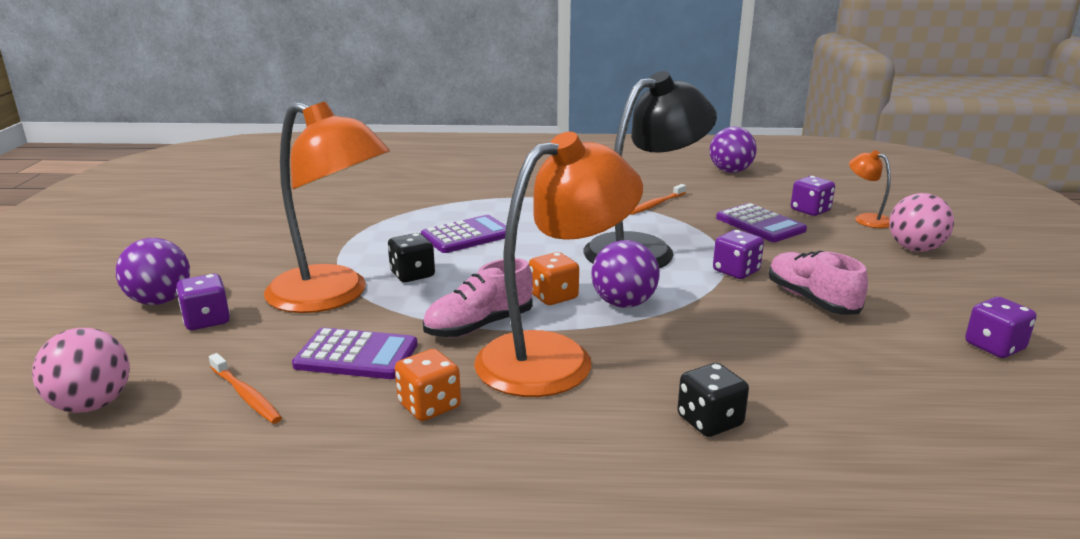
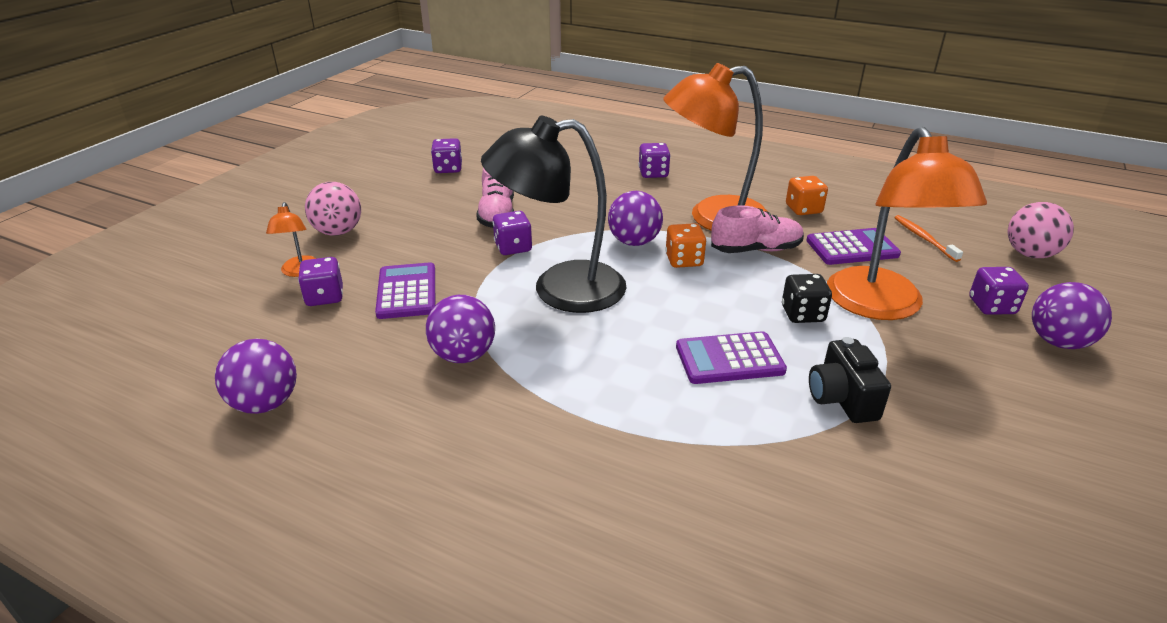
camera: 155 degrees left, 10 degrees up
orange lamp [264,101,390,313] -> orange lamp turned 150 degrees counterclockwise [827,127,987,320]
purple calculator [292,328,418,379] -> purple calculator turned 135 degrees clockwise [806,228,901,265]
orange toothbrush [630,184,686,215] -> purple ball [426,295,495,363]
black dice [677,363,749,437] -> purple dice [638,143,671,178]
none -> black camera [809,337,891,423]

